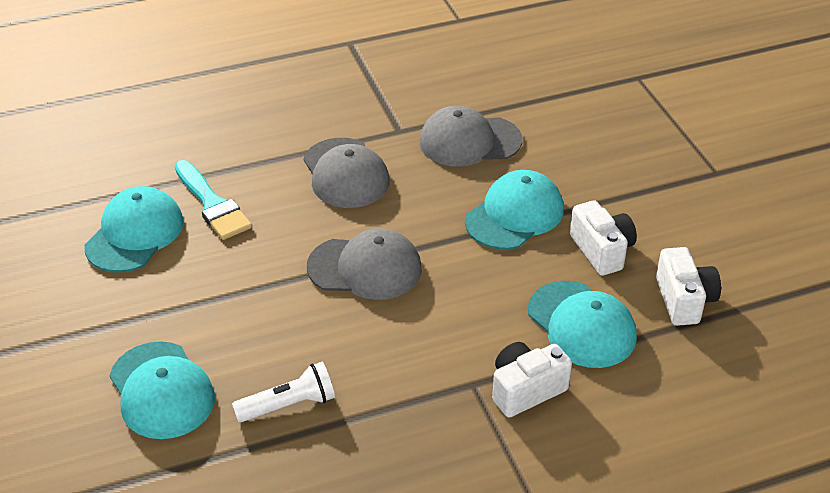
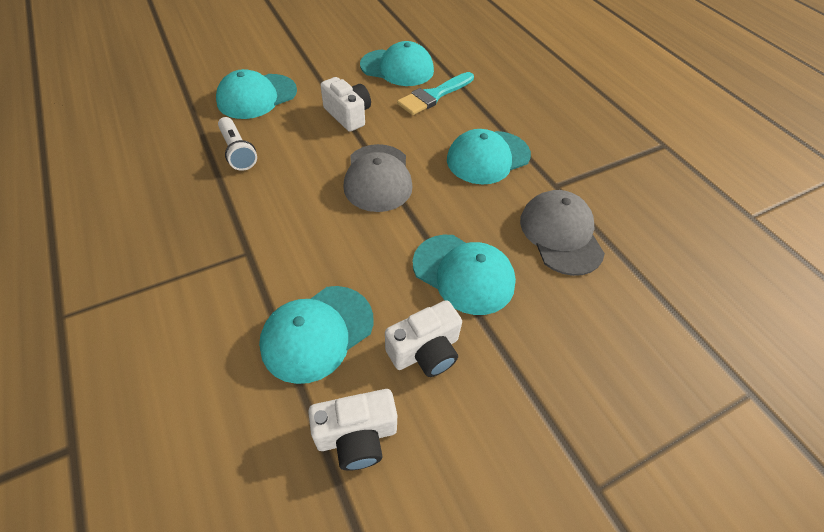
camera: 80 degrees right, 10 degrees up
grey cap [303,138,390,208] -> turquoise cap [447,129,531,184]
white camera [492,342,572,418] -> white camera moved to [320,77,371,132]

